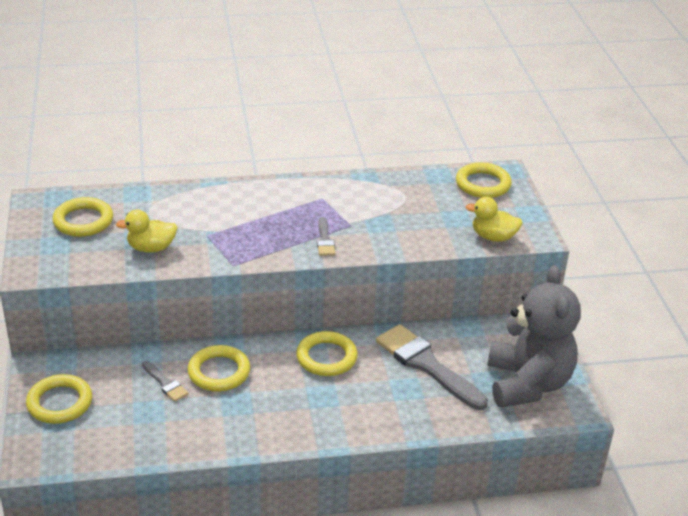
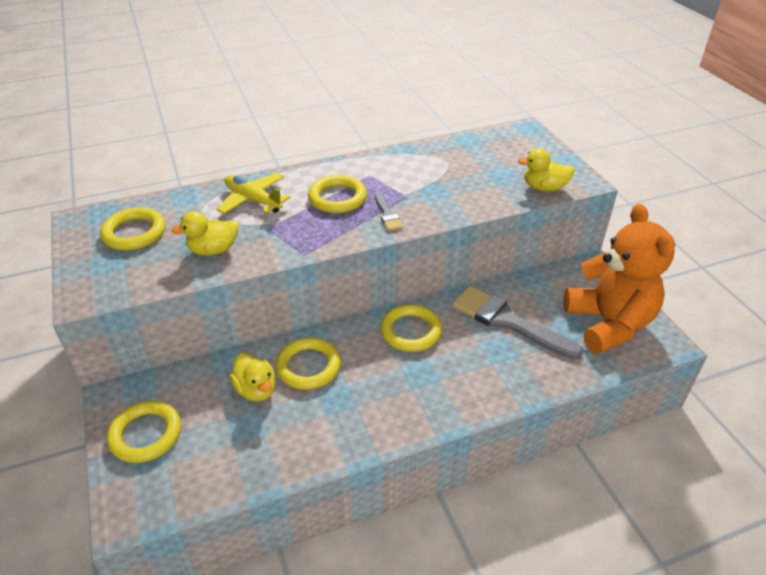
camera: 10 degrees left, 5 degrees up
grey brush [142,361,188,402] -> yellow duck [230,352,275,401]
yellow ring [456,162,512,198] -> yellow ring moved to [308,175,367,213]
grey teddy bear [487,265,581,408] -> orange teddy bear [563,204,675,354]
none -> yellow plane [216,173,291,214]

